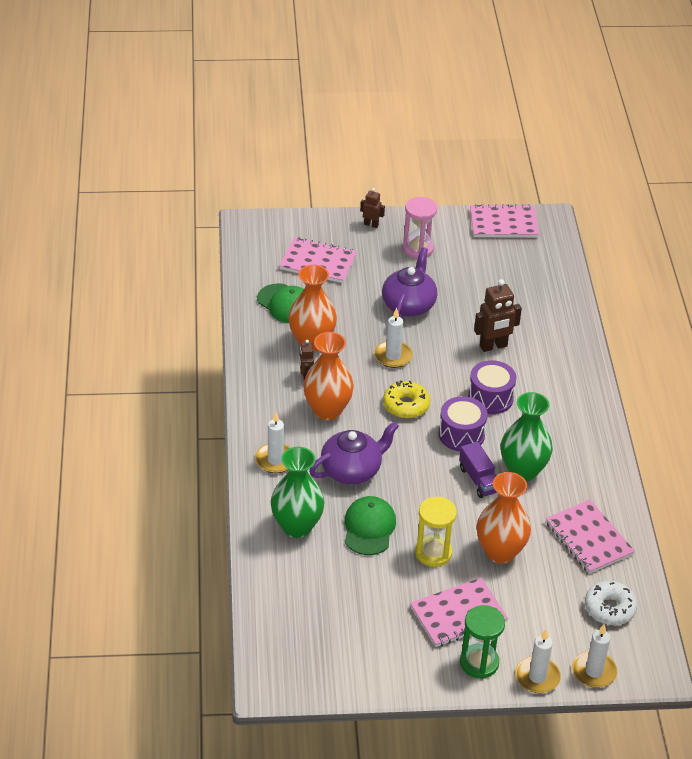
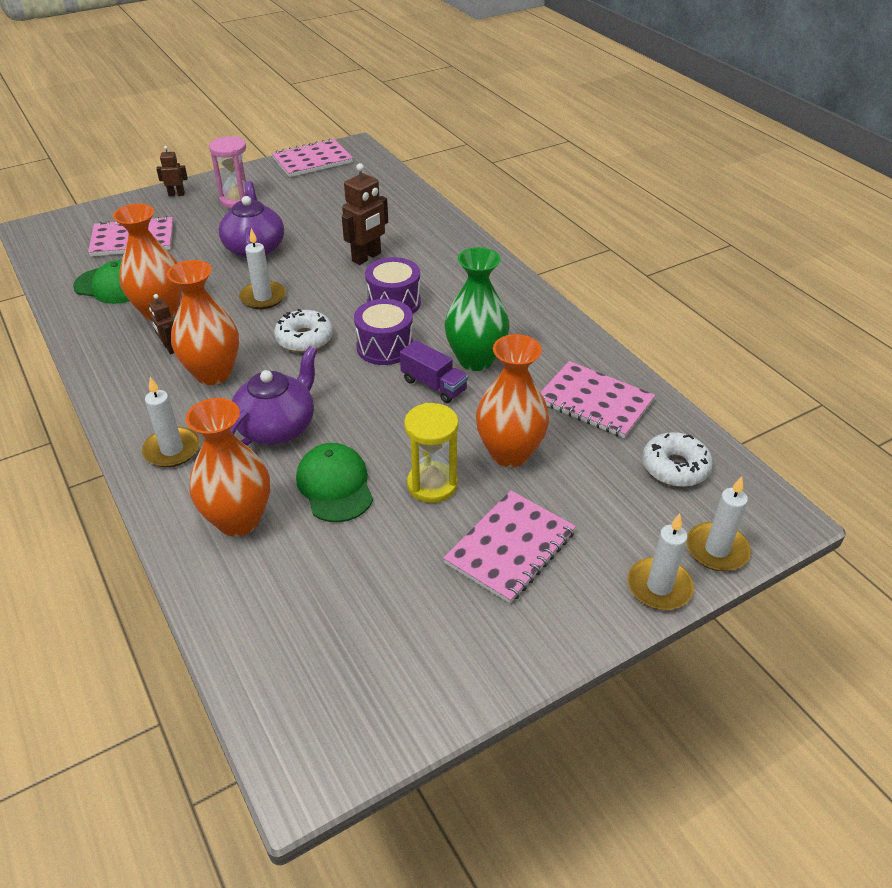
camera: 25 degrees left, 0 degrees up
green vase [271,447,325,538] -> orange vase [186,398,270,537]
yellow donut [383,380,430,418] -> white donut [274,309,333,353]
green hourglass [460,605,505,679] -> none

